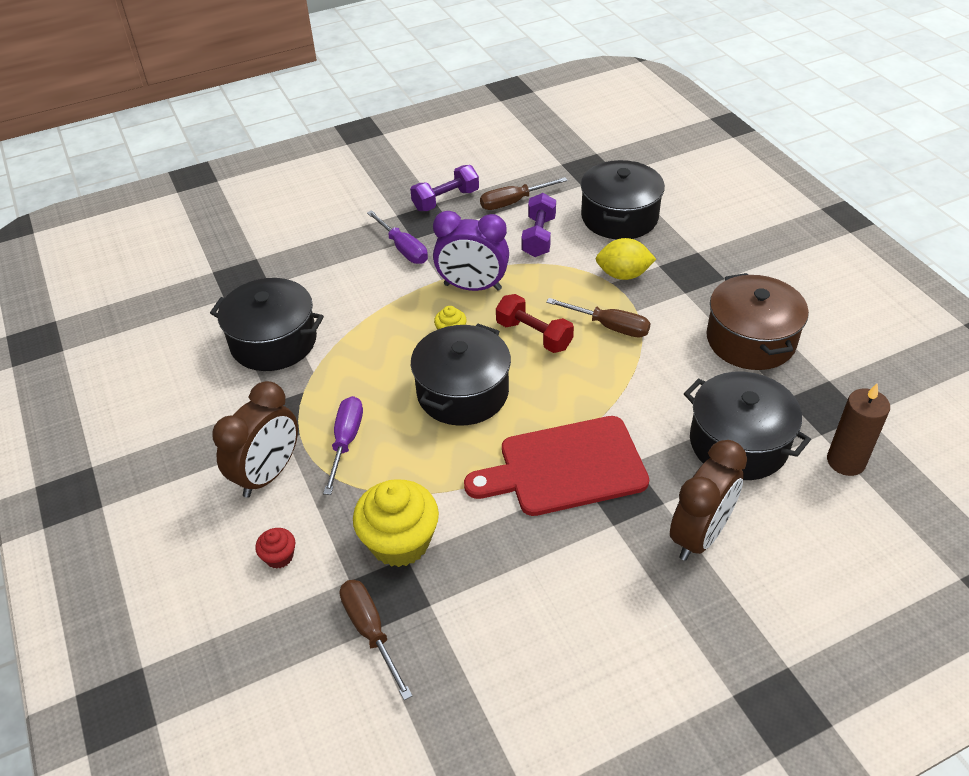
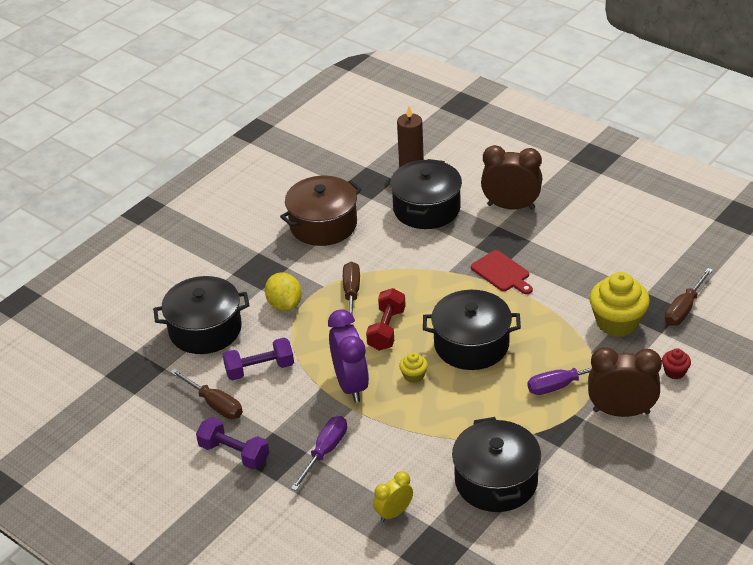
camera: 115 degrees left, 5 degrees down
red cutting board [464,416,649,516] -> red cutting board [471,250,533,294], size x0.54
none -> yellow clock [373,471,413,522]

